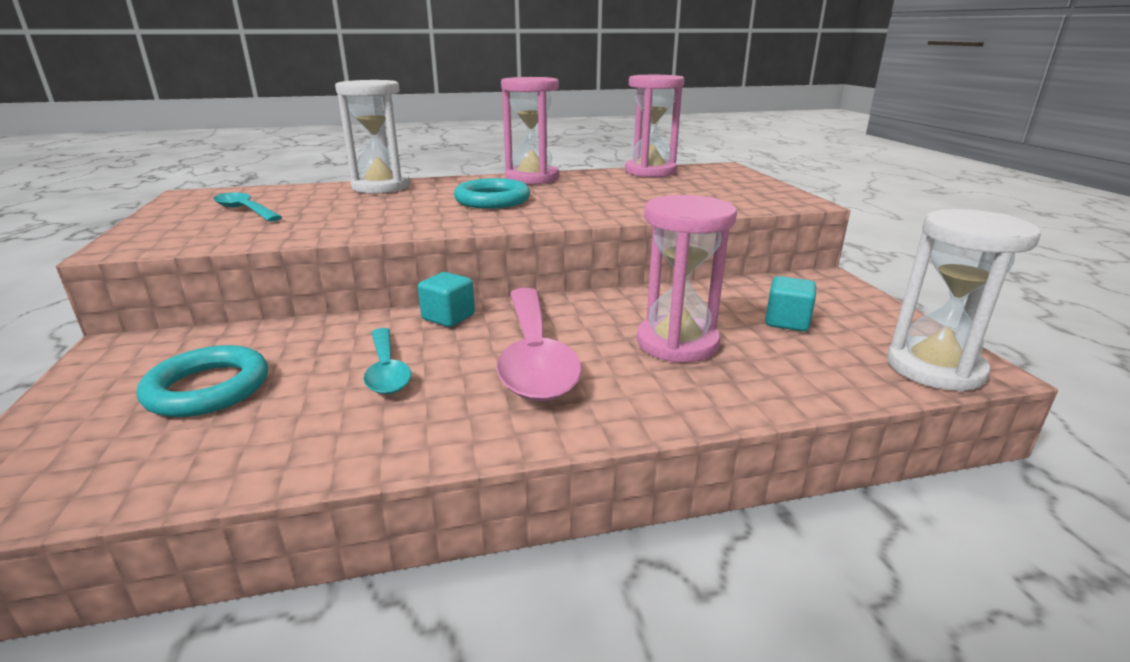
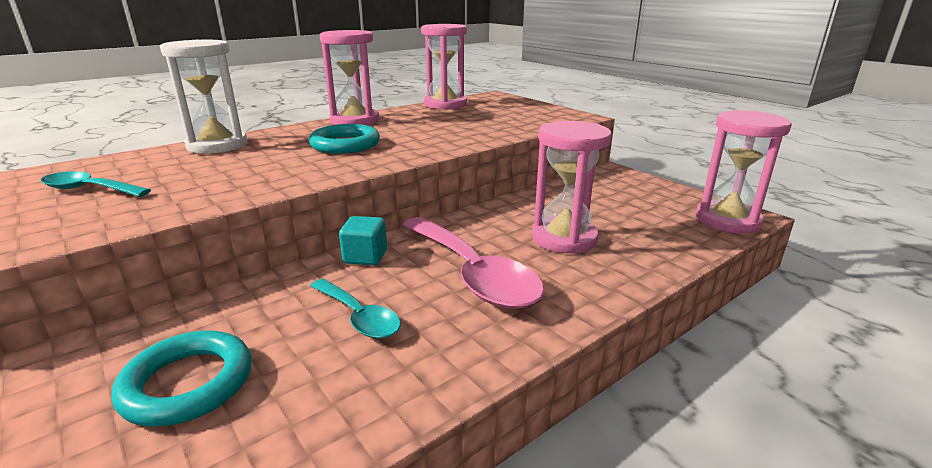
camera: 25 degrees left, 0 degrees up
turquoise cube [765,276,816,331] -> none
white hourglass [887,209,1041,392] -> pink hourglass [696,110,792,233]

